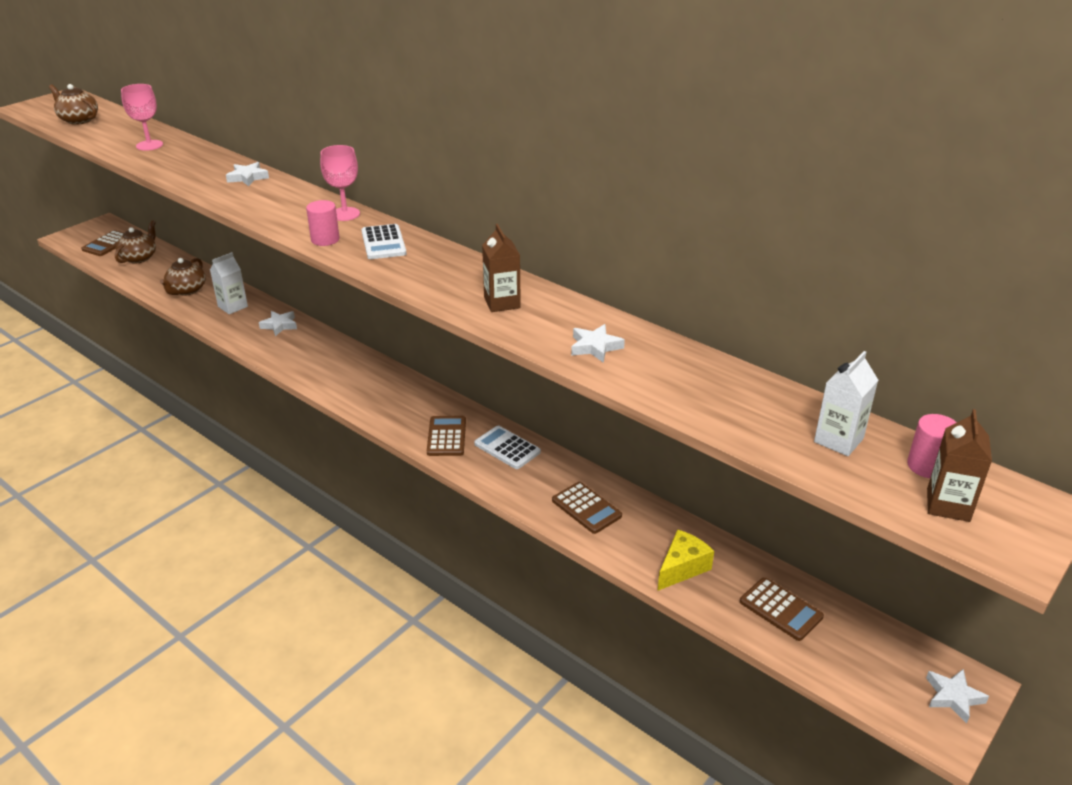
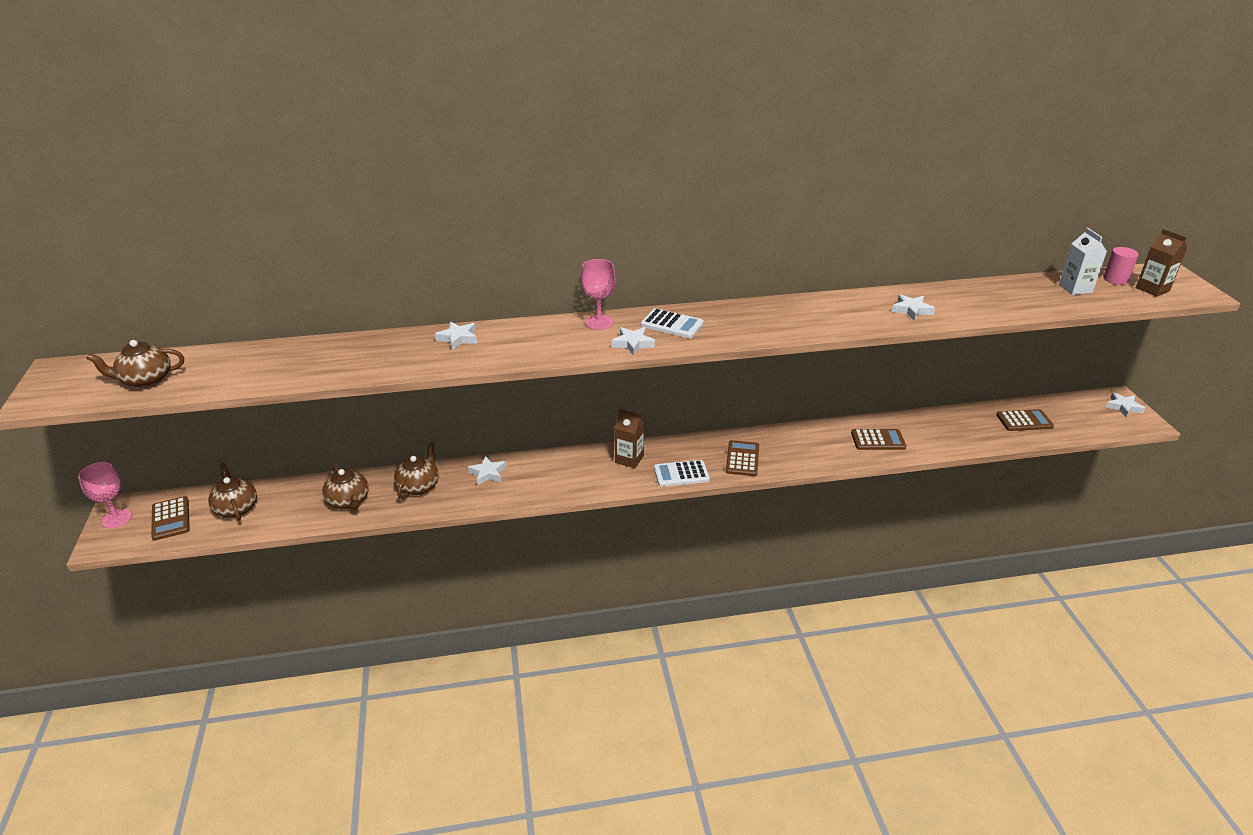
camera: 50 degrees left, 0 degrees up
pink goblet [121,84,163,151] -> pink goblet moved to [78,462,132,528]
white carton [210,252,248,314] -> brown teapot [394,441,439,499]
pink cylinder [306,200,340,246] -> white star [612,327,655,356]
brown calculator [427,416,466,456] -> brown calculator turned 60 degrees clockwise [726,440,759,476]
white calculator [474,425,541,469] -> white calculator moved to [654,460,710,487]
brown carton [482,224,521,312] -> brown carton moved to [615,409,645,468]
yellow cheese [657,529,714,591] -> none

